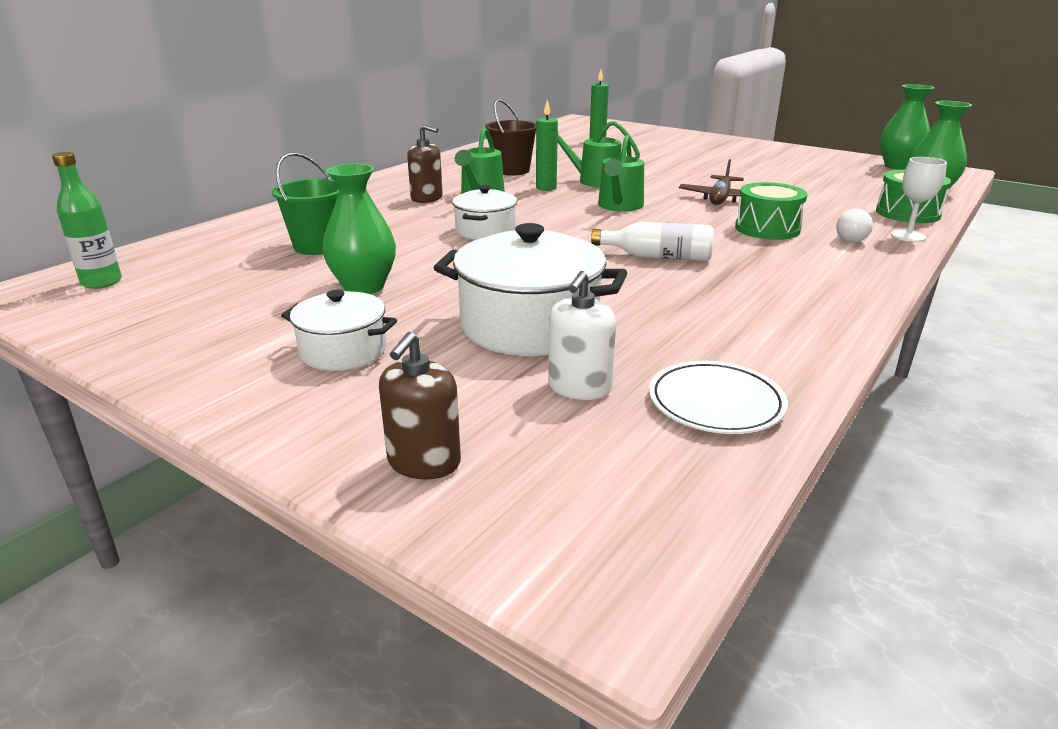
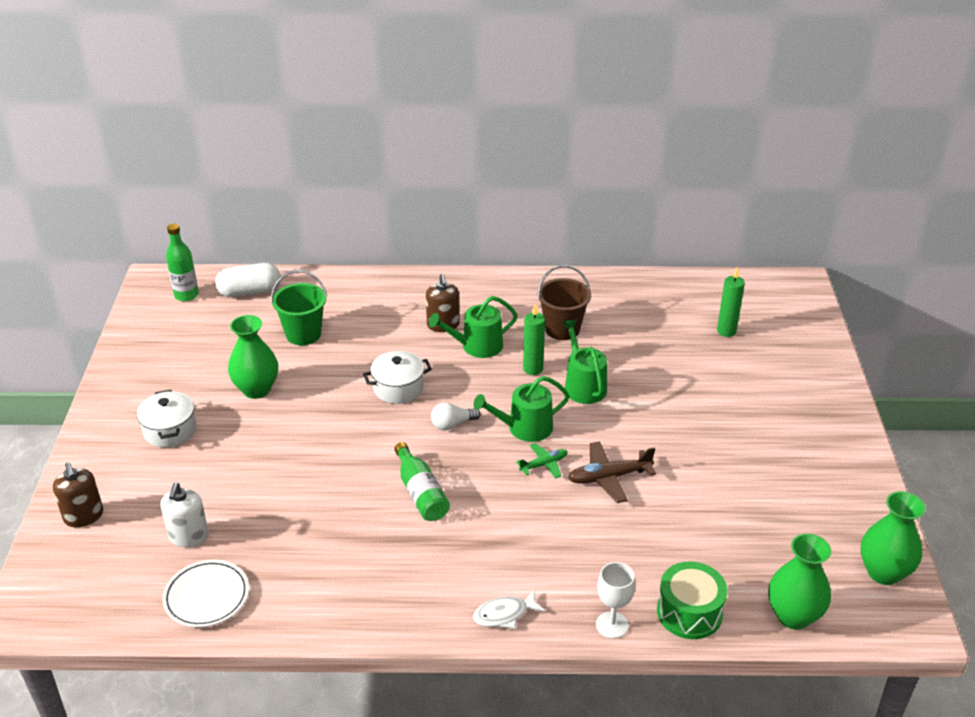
camera: 55 degrees right, 10 degrees up
brown soap dispenser [379,332,461,479] -> brown soap dispenser turned 105 degrees counterclockwise [53,462,103,527]
white pot [434,223,627,356] -> none
white soap dispenser [548,271,616,400] -> white soap dispenser turned 75 degrees counterclockwise [161,483,209,547]
white bottle [591,222,714,261] -> green bottle [394,442,450,521]
green drum [735,182,808,240] -> none
white light bulb [836,209,873,243] -> white light bulb moved to [431,402,481,430]
none -> white capsule [215,263,281,297]
none -> white fish [473,590,545,629]
none -> green plane [516,443,568,479]

